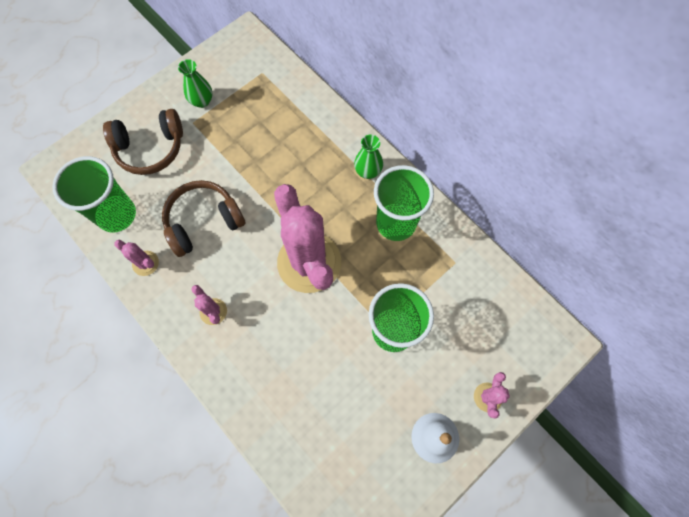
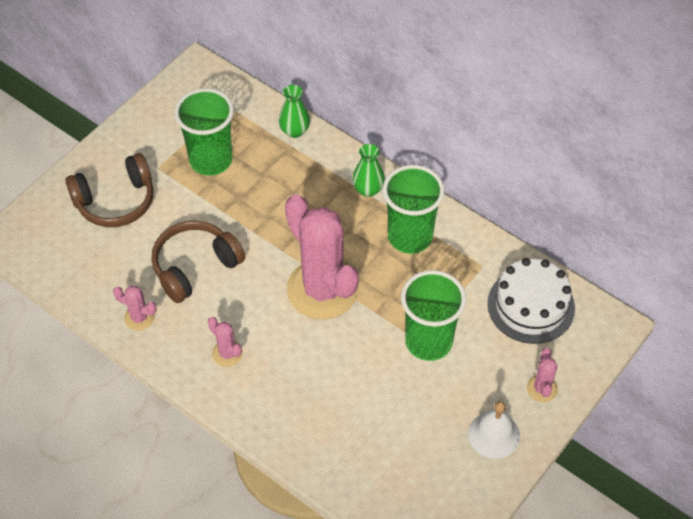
camera: 10 degrees left, 15 degrees down
green cup [53,156,136,232] -> green cup moved to [174,88,234,176]
green vase [178,59,213,108] -> green vase moved to [279,85,310,138]
none -> white cake [487,258,575,344]

